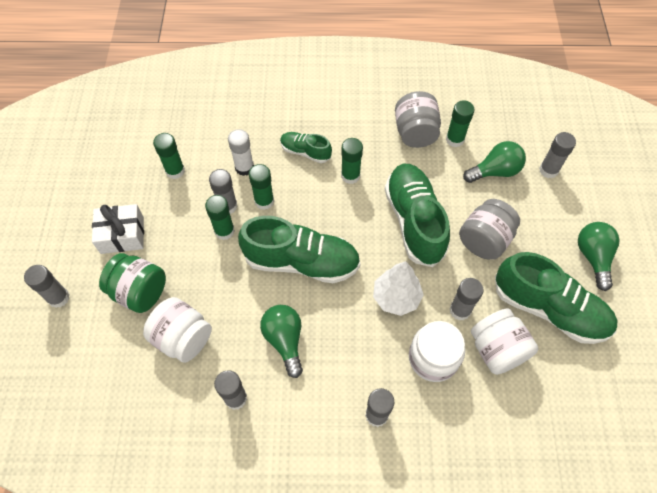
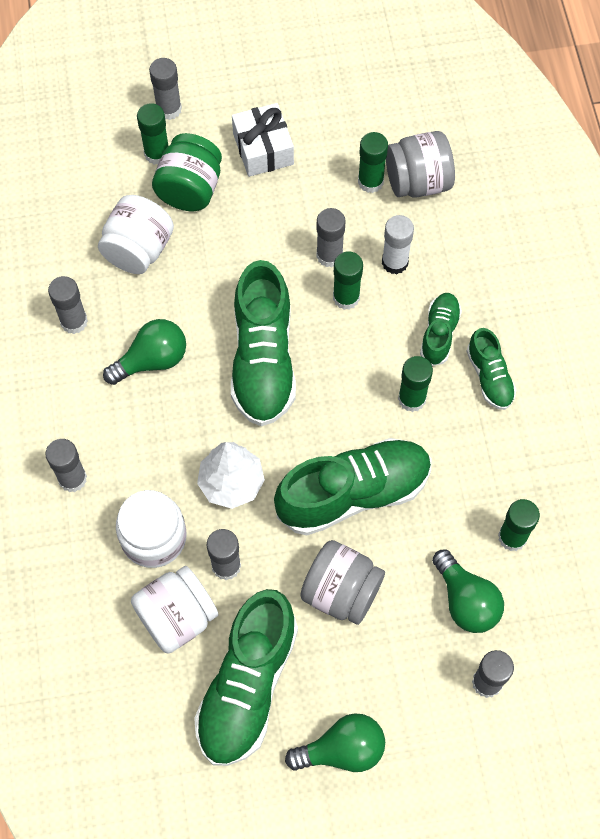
camera: 80 degrees right, 5 degrees up
green glue stick [205,195,235,240] -> green glue stick moved to [137,103,168,165]
grey jar [395,91,441,148] -> grey jar moved to [386,131,455,198]
none -> green shoe [466,328,516,410]

